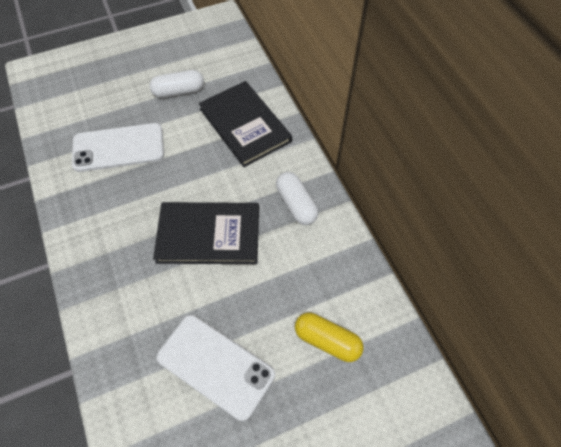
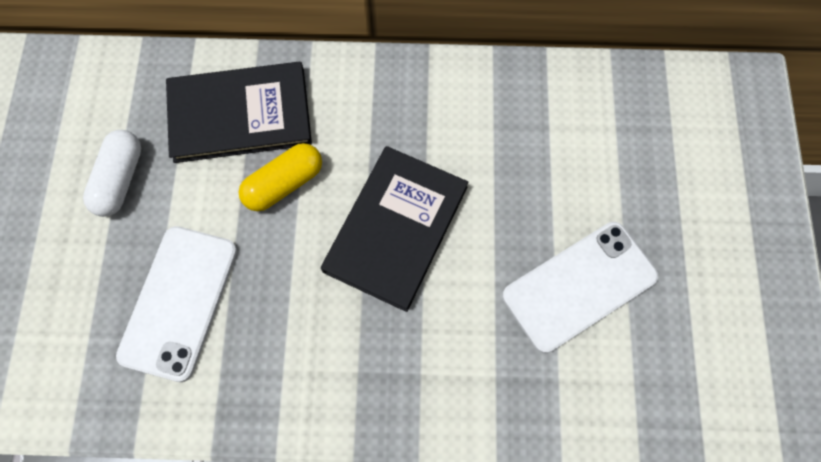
camera: 65 degrees left, 10 degrees up
white capsule [276,172,319,225] -> none
yellow capsule [295,313,364,362] -> yellow capsule moved to [239,143,322,211]

